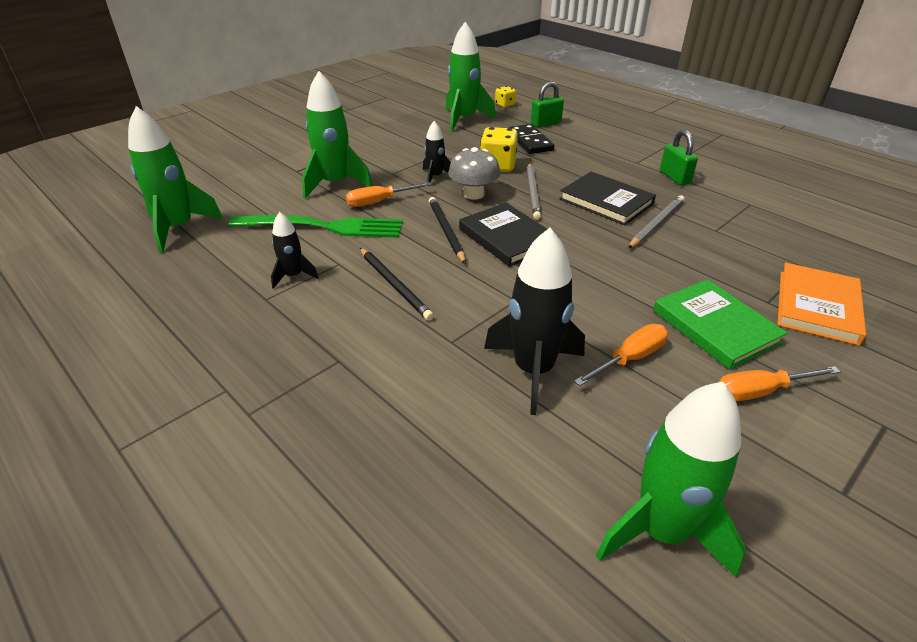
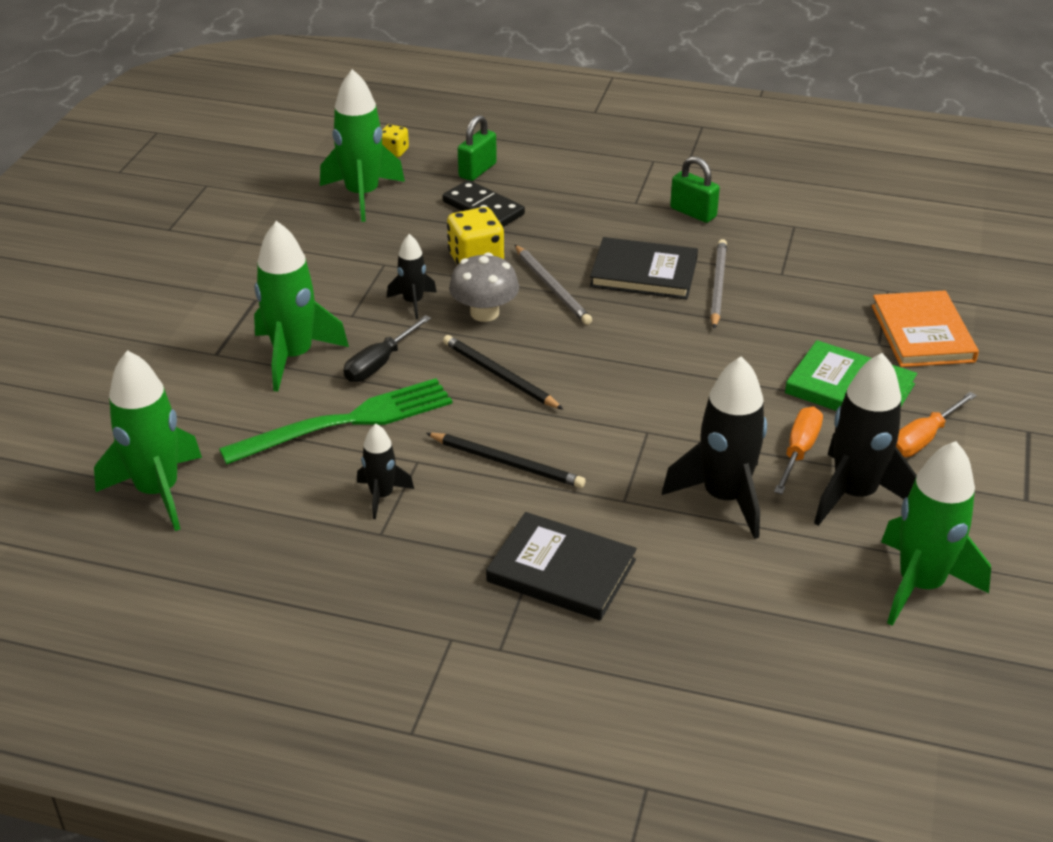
camera: 30 degrees left, 0 degrees up
orange screwdriver [346,182,431,207] -> black screwdriver [344,315,431,382]
black book [459,203,559,267] -> black book moved to [486,512,637,620]
none -> black rocket [814,353,917,526]

